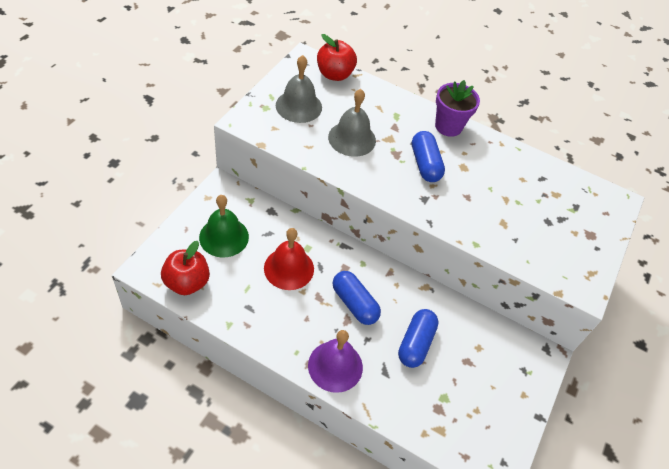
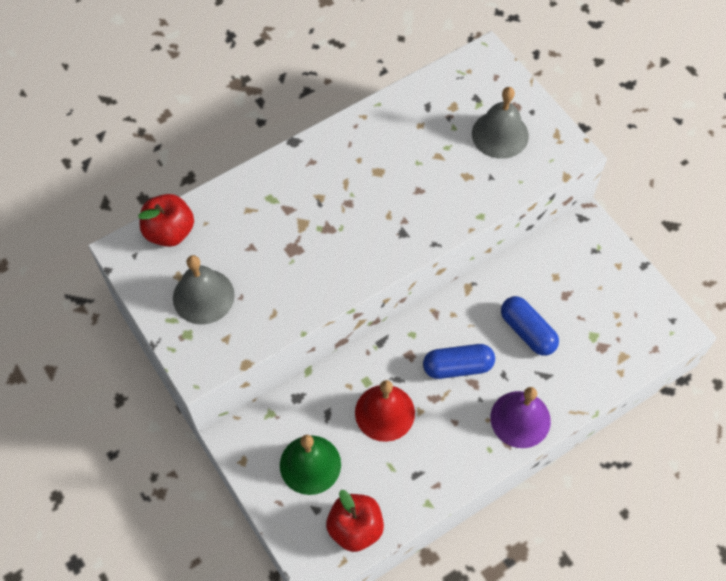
camera: 55 degrees left, 10 degrees up
grey bell [328,89,376,157] -> grey bell moved to [472,87,529,159]
blue capsule [412,131,445,182] -> none
purple flower pot [435,80,480,137] -> none

